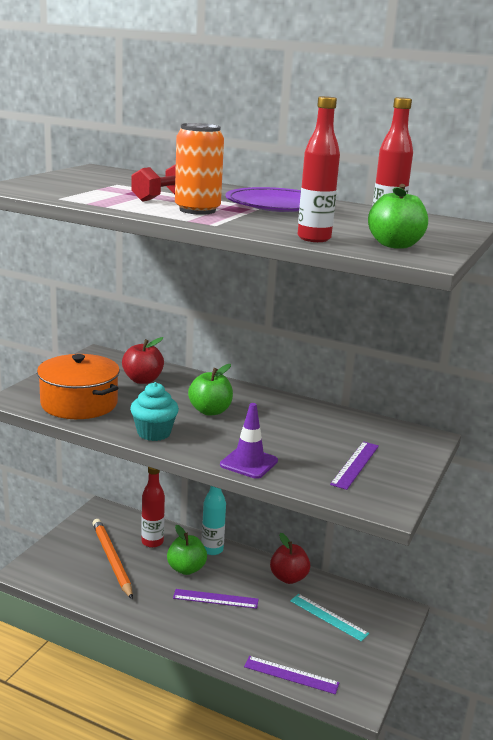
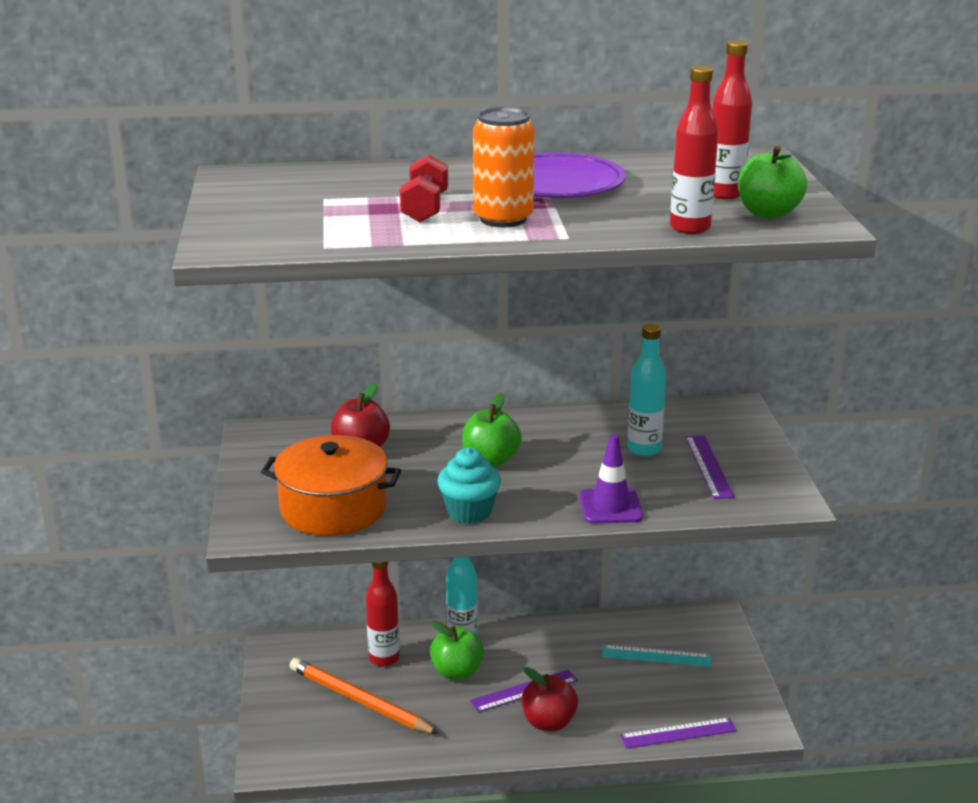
camera: 30 degrees left, 5 degrees up
red apple [270,533,310,584] -> red apple moved to [521,667,578,731]
none -> turquoise bottle [627,324,666,456]

